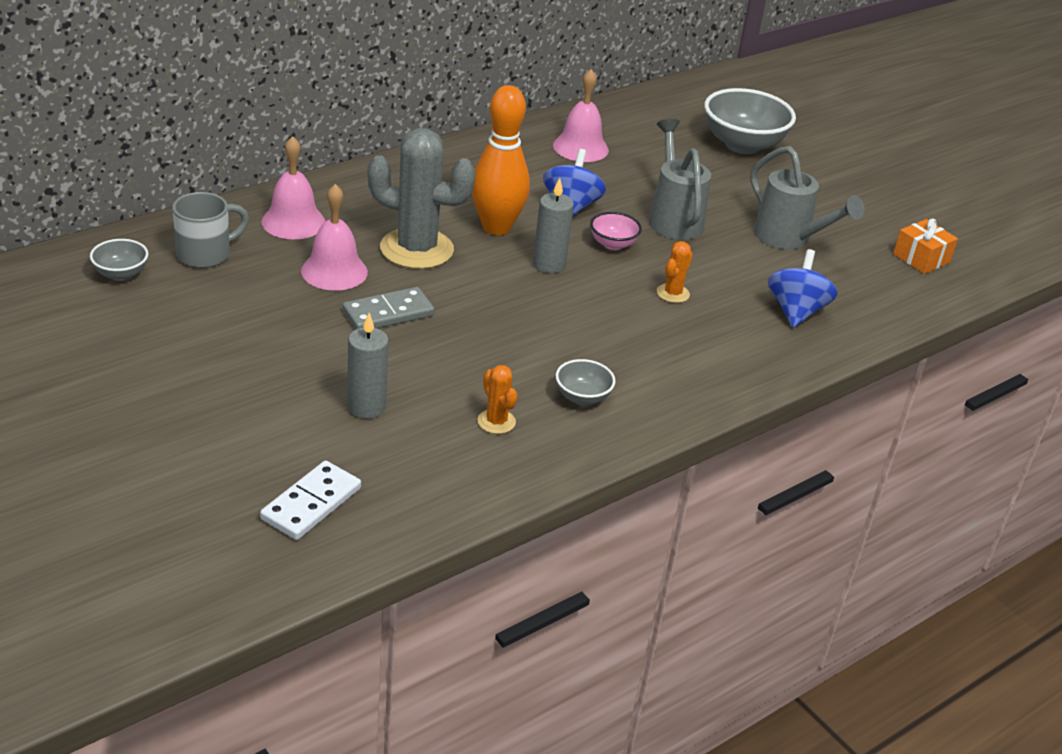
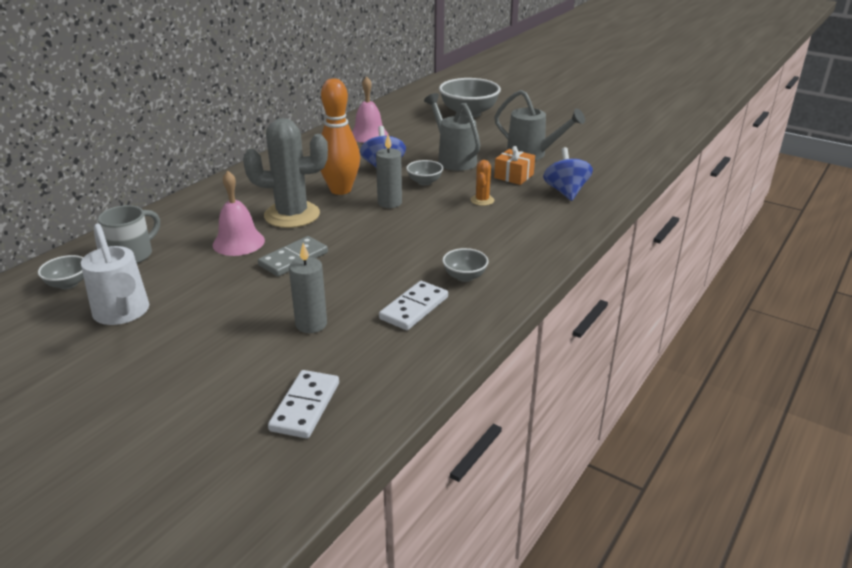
camera: 15 degrees left, 5 degrees down
pink bell [262,136,325,239] -> none
orange cactus [477,365,517,434] -> white domino [379,281,448,330]
pink bowl [590,212,642,250] -> grey bowl [406,160,443,186]
orange gift [893,218,958,274] -> orange gift moved to [494,146,535,185]
none -> white watering can [81,223,149,325]

